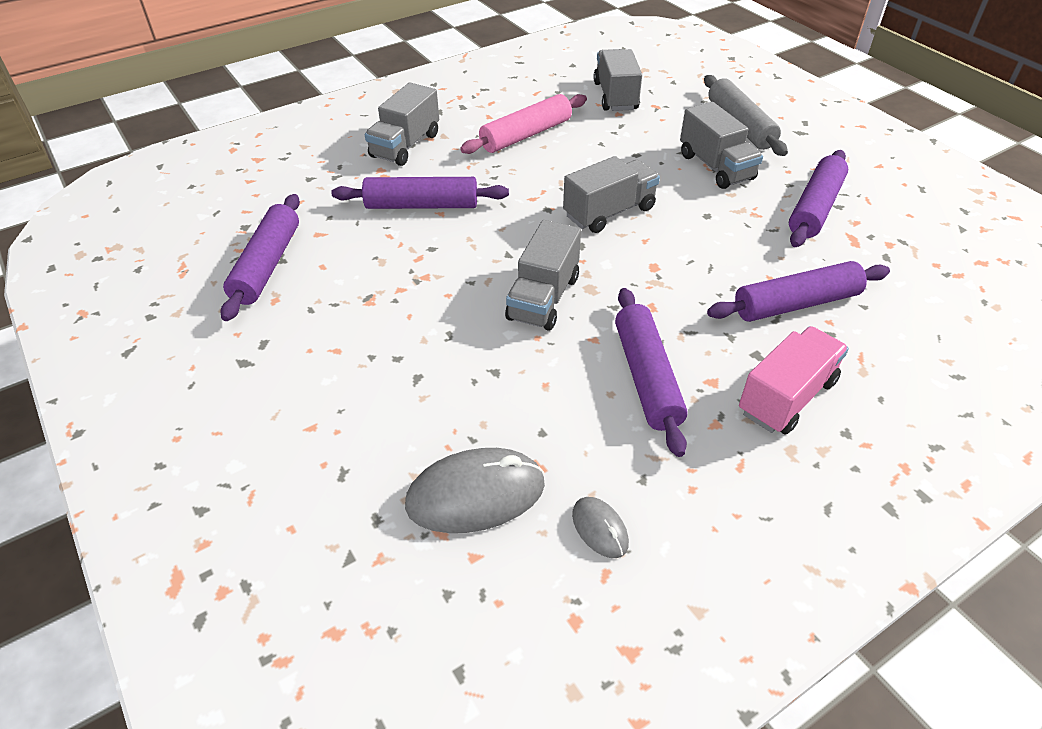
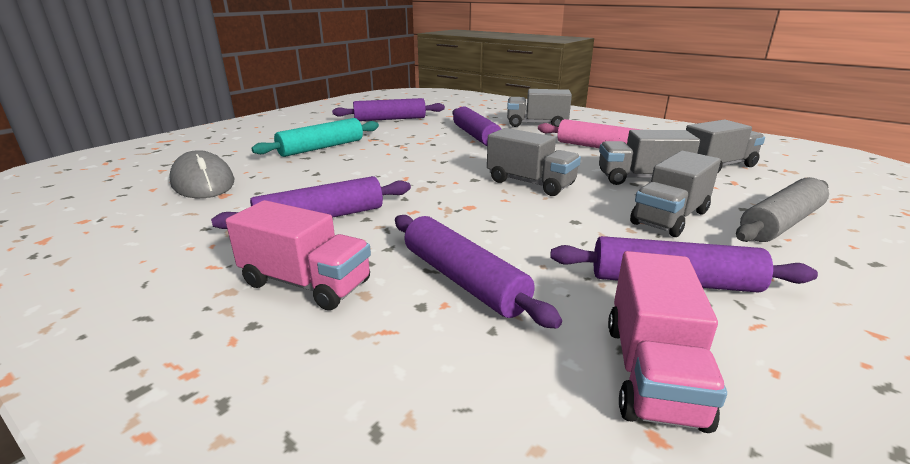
camera: 70 degrees right, 20 degrees down
grey truck [505,220,581,331] -> grey truck moved to [599,130,700,185]
grey mouse [572,497,629,558] -> none
none -> turquoise rolling pin [252,118,379,157]
none -> pink truck [608,251,727,433]

